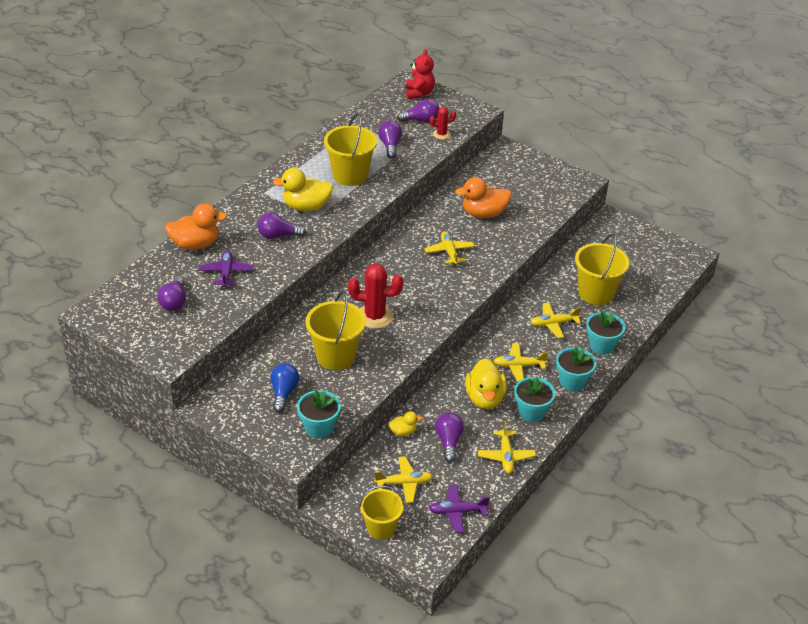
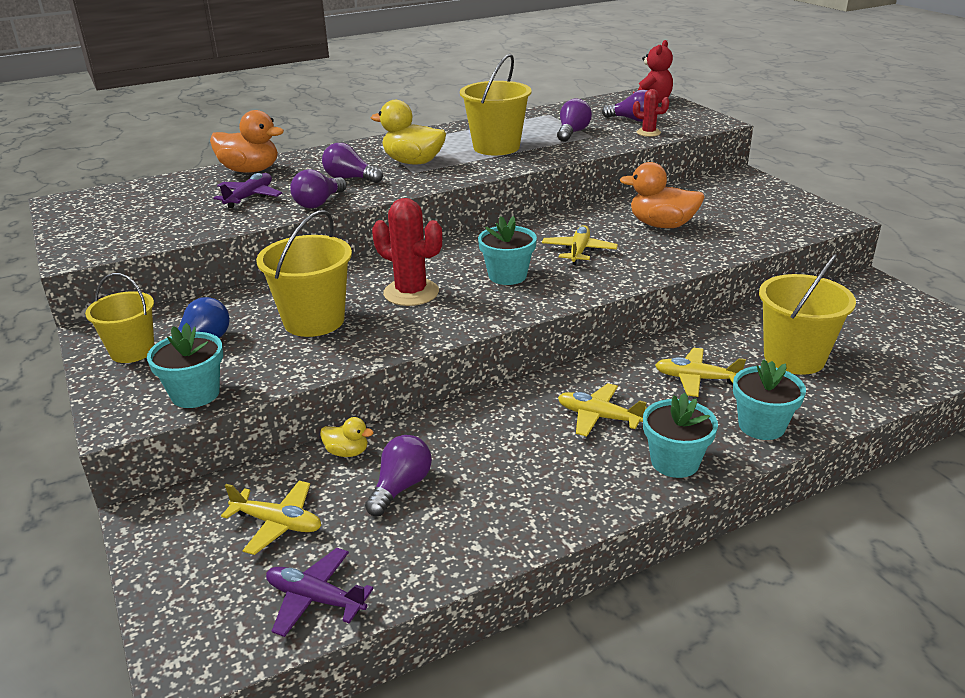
camera: 30 degrees right, 10 degrees down
purple light bulb [157,276,186,311] -> purple light bulb moved to [290,169,347,208]
yellow bucket [359,486,404,540] -> yellow bucket moved to [85,273,154,363]
yellow duck [465,358,507,409] -> none
yellow plane [478,421,536,474] -> none
turquoise flower pot [514,377,556,422] -> turquoise flower pot moved to [478,216,537,285]

